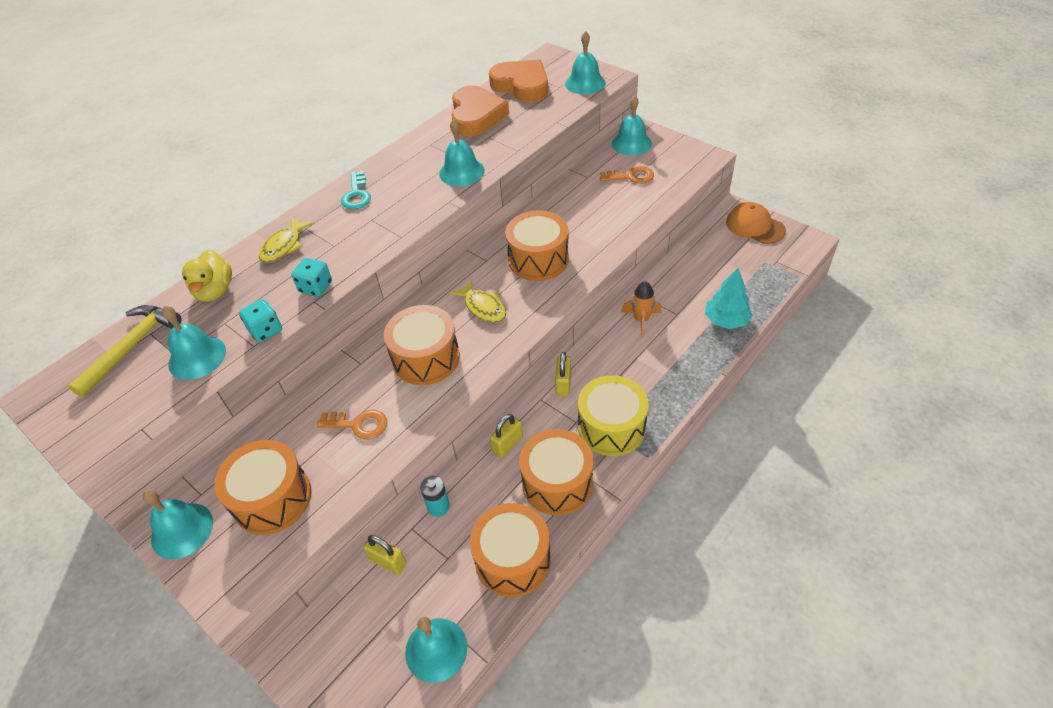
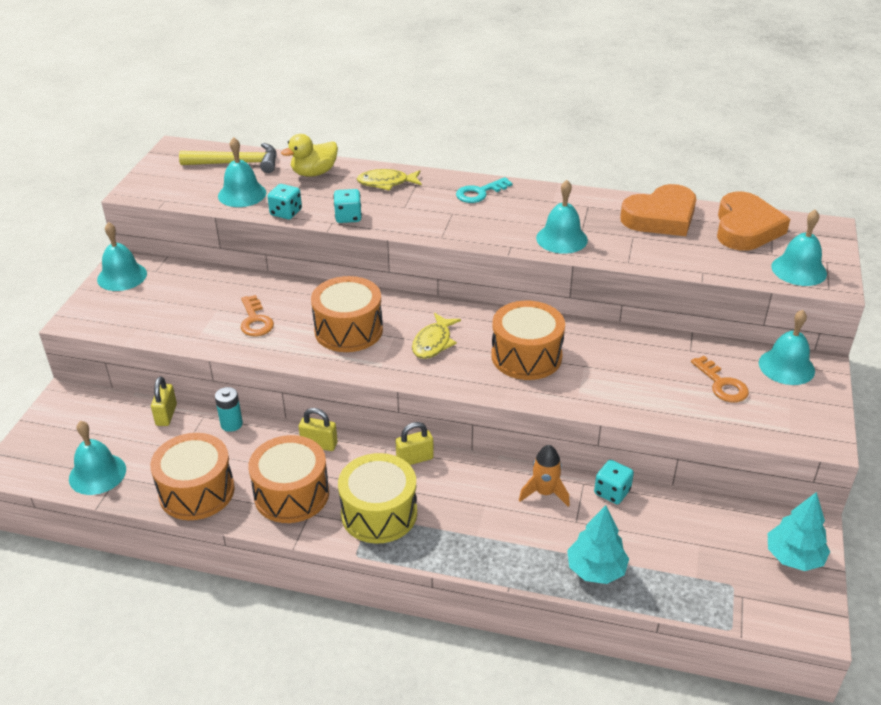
camera: 60 degrees right, 10 degrees down
orange drum [214,440,312,535] -> none
orange cap [726,202,786,244] -> turquoise tree [768,492,830,571]
none -> turquoise dice [594,460,634,504]

